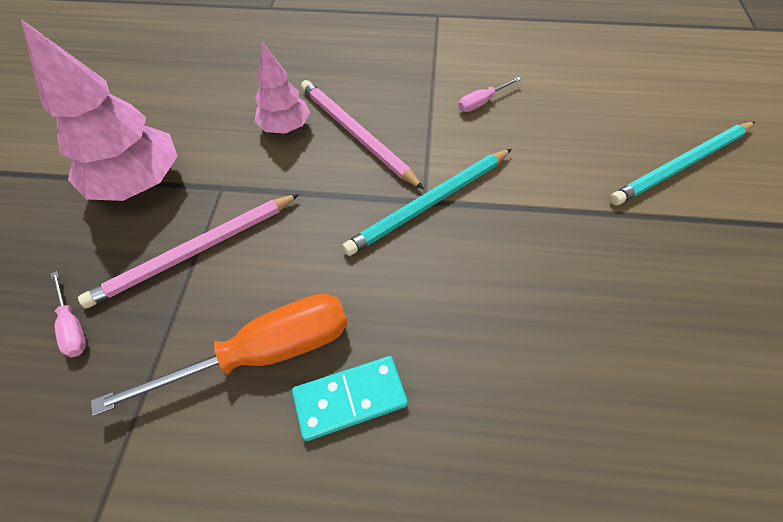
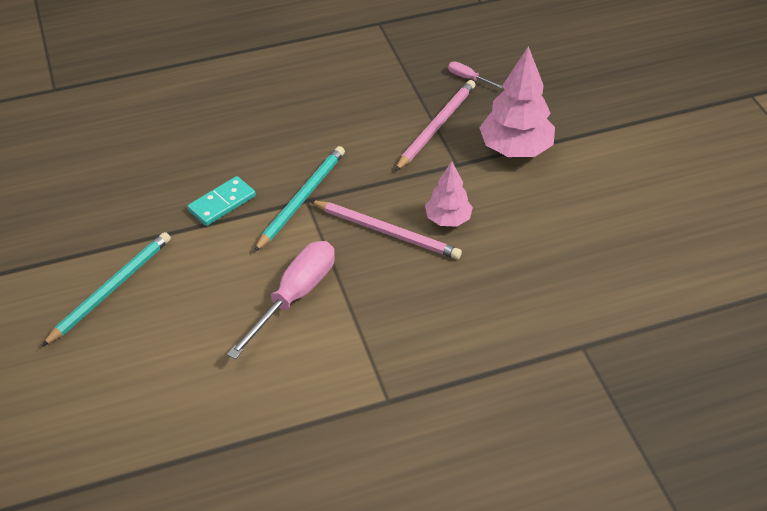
camera: 155 degrees right, 10 degrees down
orange screwdriver [91,294,347,416] -> none
turquoise domino [292,356,408,441] -> turquoise domino moved to [187,176,256,226]
pink screwdriver [458,77,521,112] -> pink screwdriver [227,241,335,359], size x2.20

